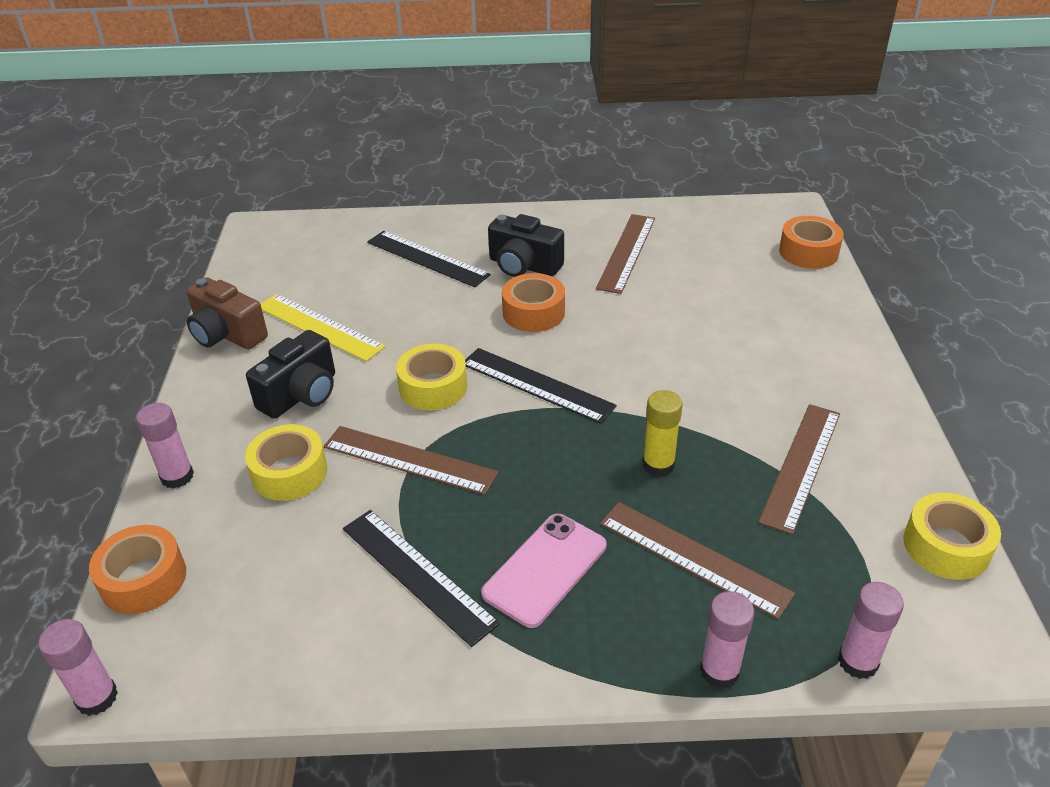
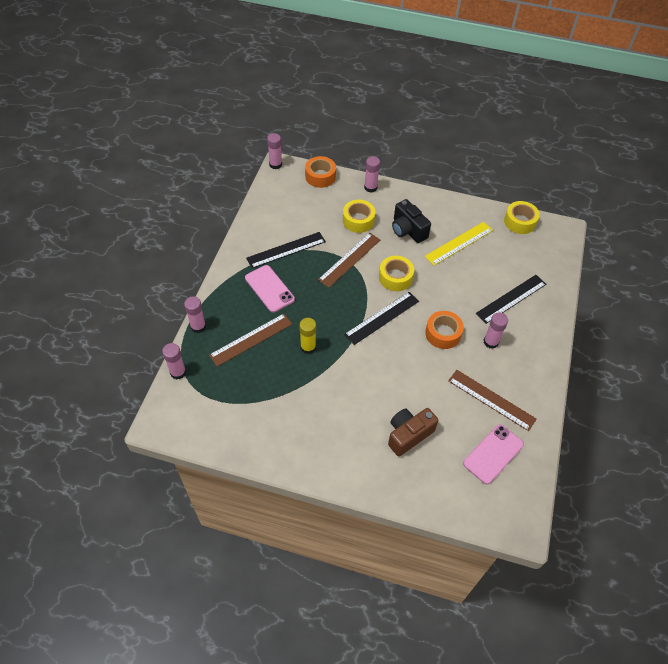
camera: 105 degrees right, 15 degrees up
brown camera [186,277,268,350] -> brown camera moved to [388,408,438,456]
black camera [488,214,564,277] -> pink glue stick [483,312,508,349]
brown ruler [758,404,840,535] -> none
orange tape [779,216,844,269] -> none
yellow tape [903,493,1001,580] -> yellow tape moved to [504,201,540,234]
none -> pink phone [463,424,524,485]

